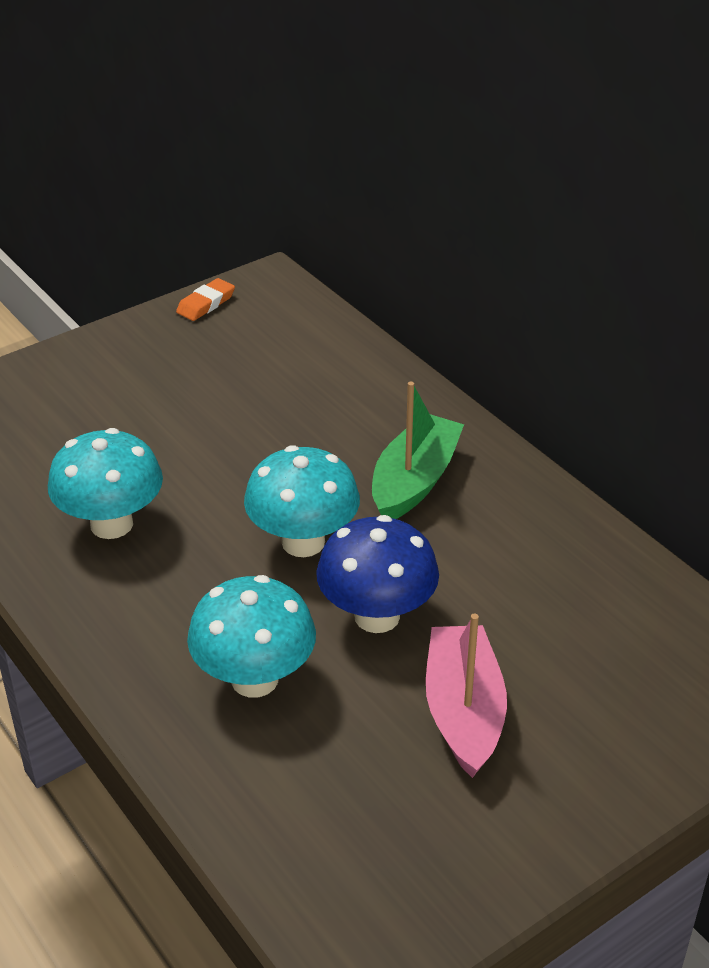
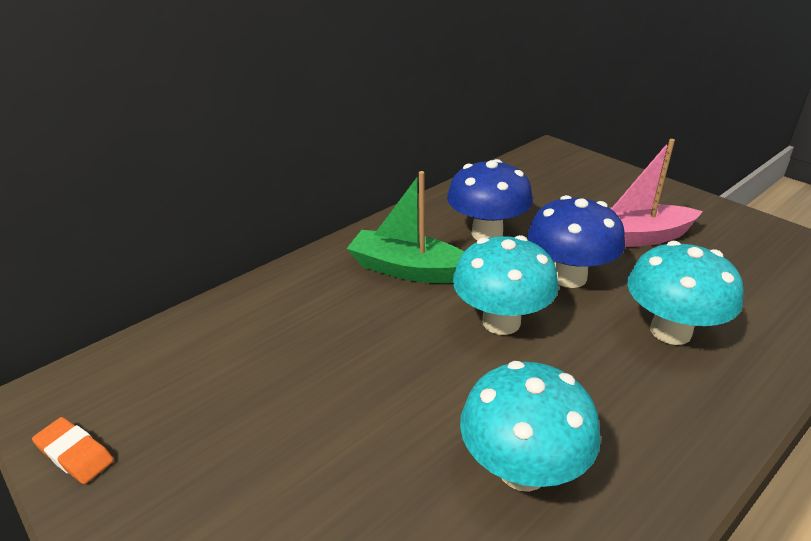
camera: 95 degrees left, 5 degrees down
none -> blue mushroom [447,159,533,240]

